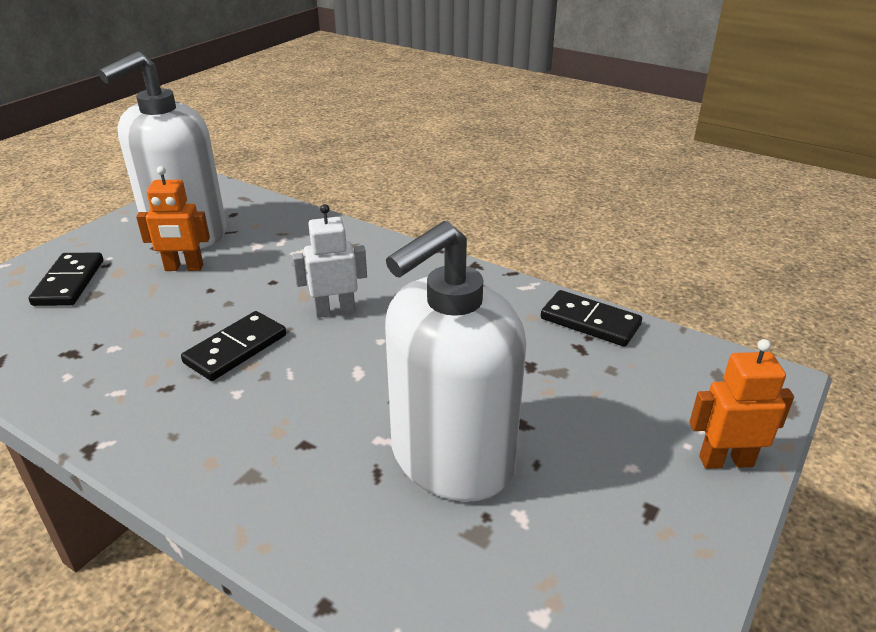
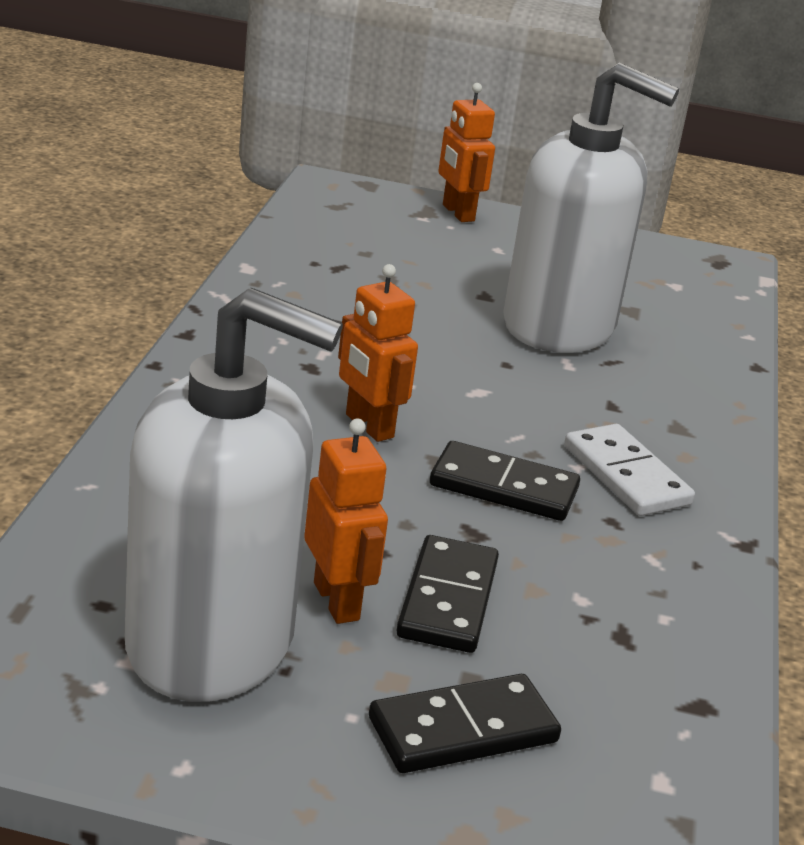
camera: 115 degrees left, 5 degrees down
white robot [292,204,367,318] -> orange robot [338,264,418,442]
black domino [541,290,642,347] -> black domino moved to [396,535,499,653]
none -> white domino [564,424,695,516]

